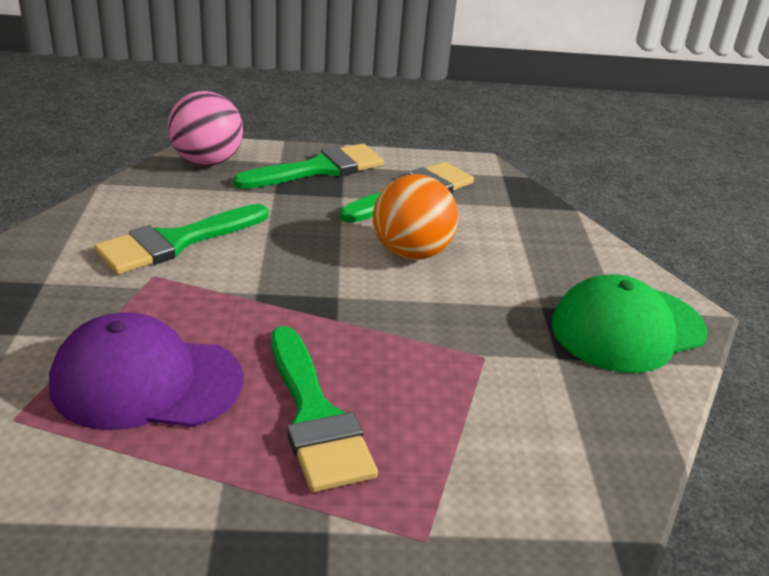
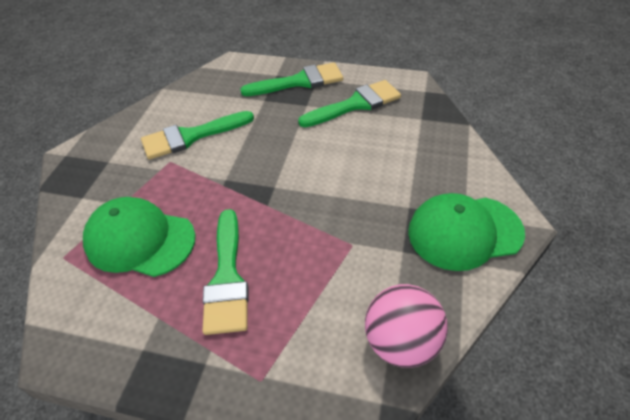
camera: 20 degrees right, 15 degrees up
purple cap [49,313,243,430] -> green cap [83,197,196,277]
pink ball [167,91,243,166] -> pink ball moved to [365,284,448,368]
orange ball [373,174,458,260] -> none

